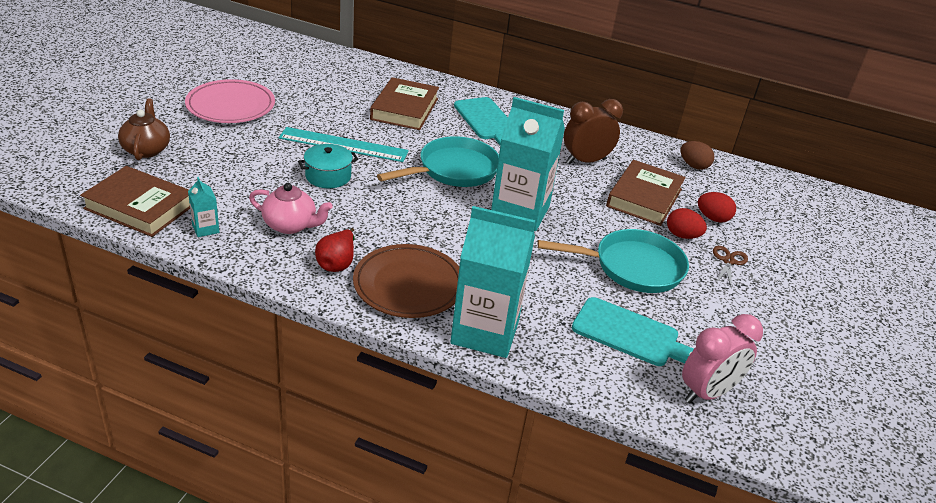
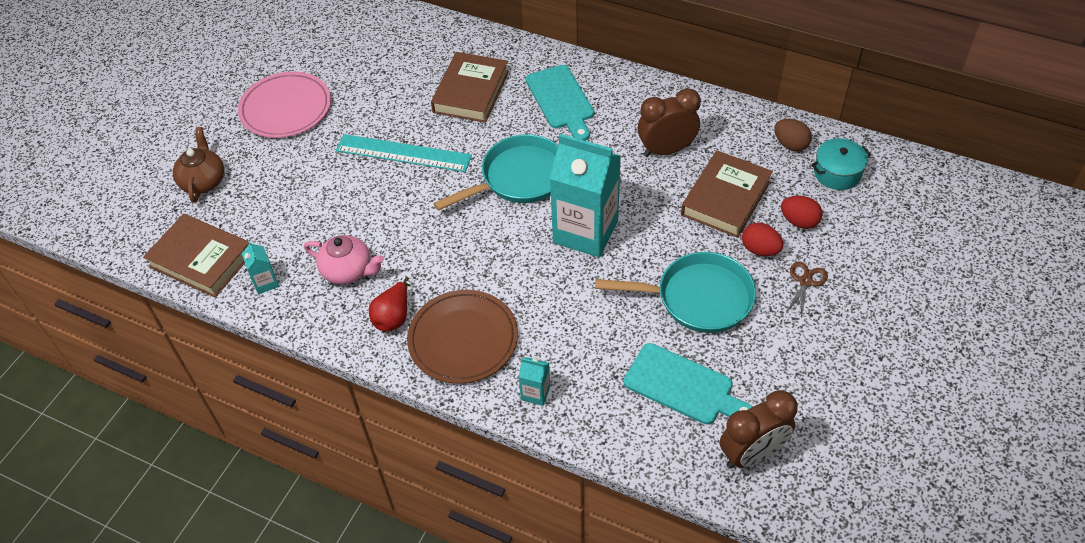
camera: 10 degrees right, 15 degrees up
turquoise pot [298,144,358,188] -> turquoise pot moved to [811,138,871,190]
turquoise carton [450,206,535,358] -> turquoise carton [519,357,550,406], size x0.42
pink clock [682,314,763,403] -> brown clock [720,390,798,469]

